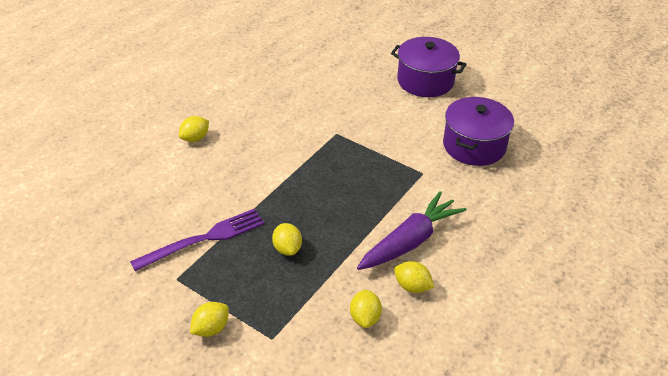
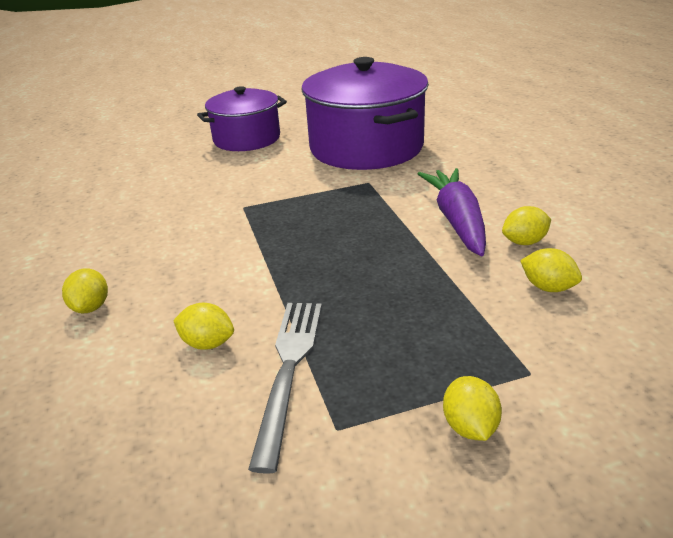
camera: 50 degrees left, 10 degrees down
purple fork [130,209,264,271] -> grey fork [248,303,322,474]
yellow lemon [272,223,302,256] -> yellow lemon moved to [173,303,234,350]
purple pot [443,97,514,166] -> purple pot [301,57,429,170], size x1.59

